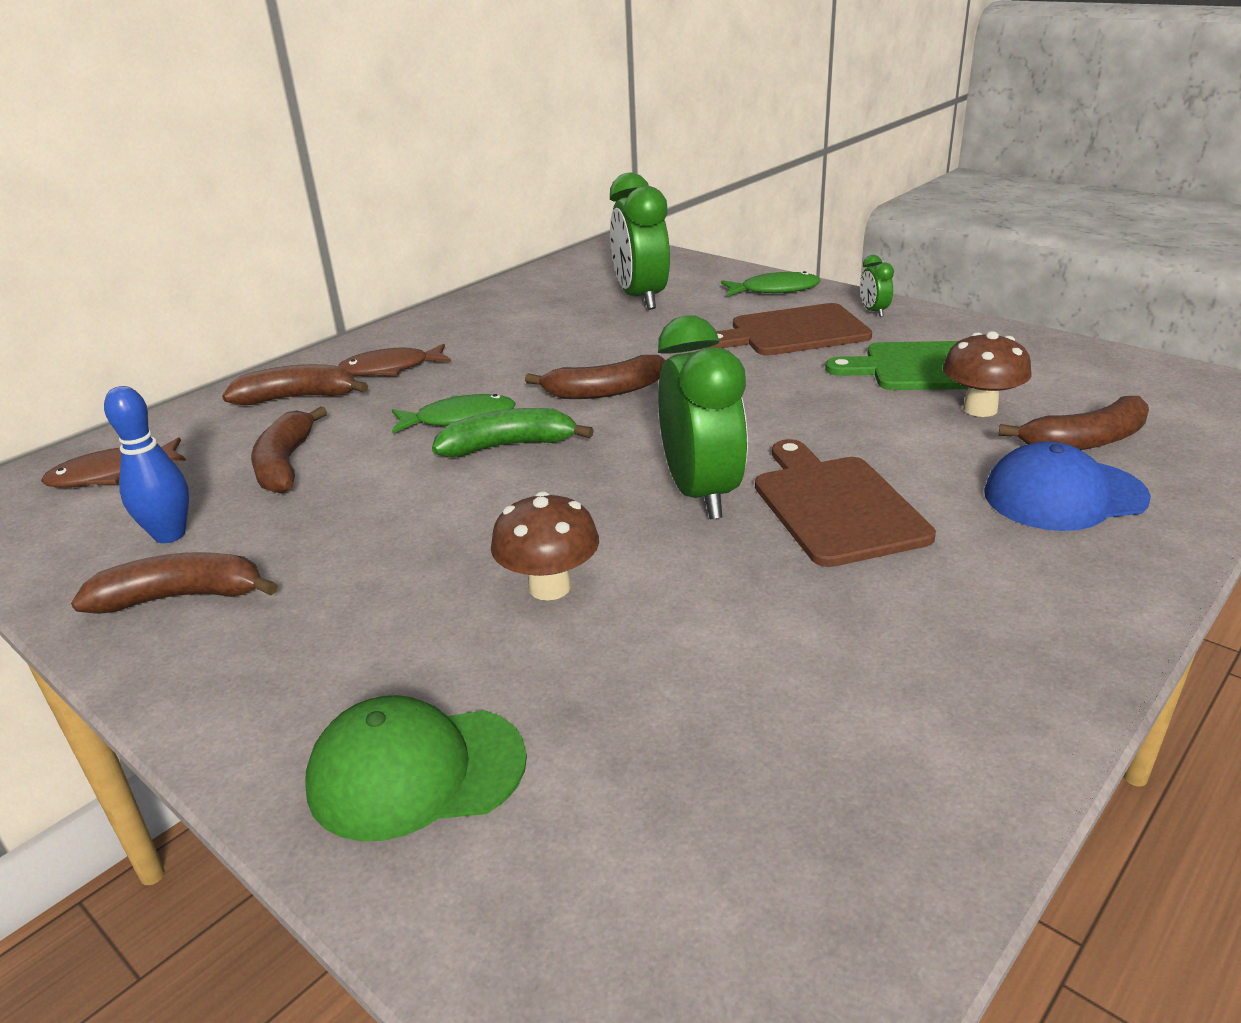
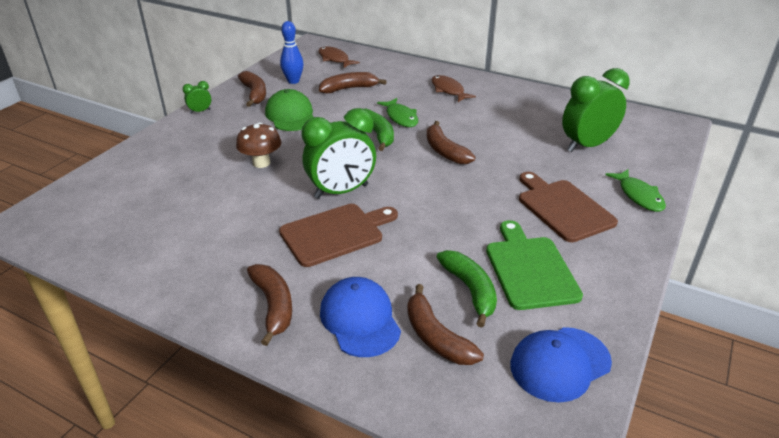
camera: 75 degrees right, 5 degrees up
brown banana [222,364,368,405] -> brown banana moved to [247,264,292,346]
green cap [305,695,527,841] -> green cap moved to [265,89,313,131]
green clock [860,255,894,317] -> green clock moved to [182,81,211,114]
brown mushroom [943,331,1032,417] -> green banana [437,250,497,327]
none -> blue cap [510,327,612,402]

